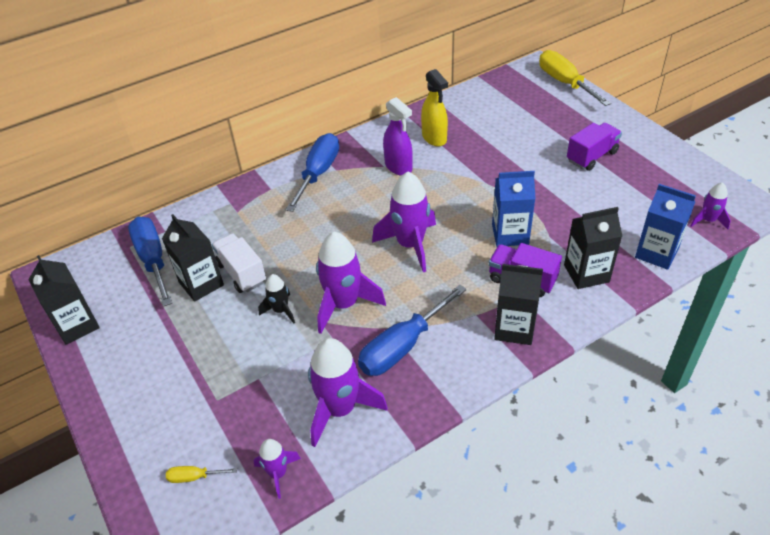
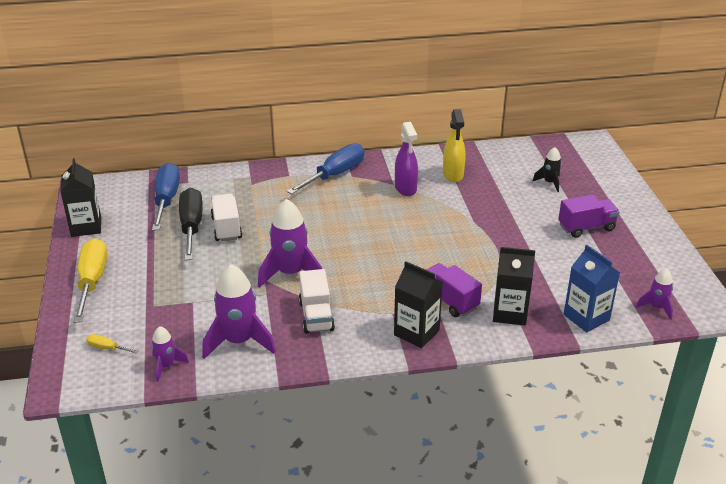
camera: 20 degrees right, 10 degrees down
black carton [162,214,224,302] -> black screwdriver [179,188,203,260]
black rocket [258,274,295,324] -> black rocket moved to [532,147,562,192]
blue screwdriver [358,285,467,376] -> white truck [299,269,335,334]
purple rocket [372,172,436,272] -> none
blue carton [492,171,535,246] -> none
yellow screwdriver [539,50,611,106] -> yellow screwdriver moved to [73,238,107,323]

